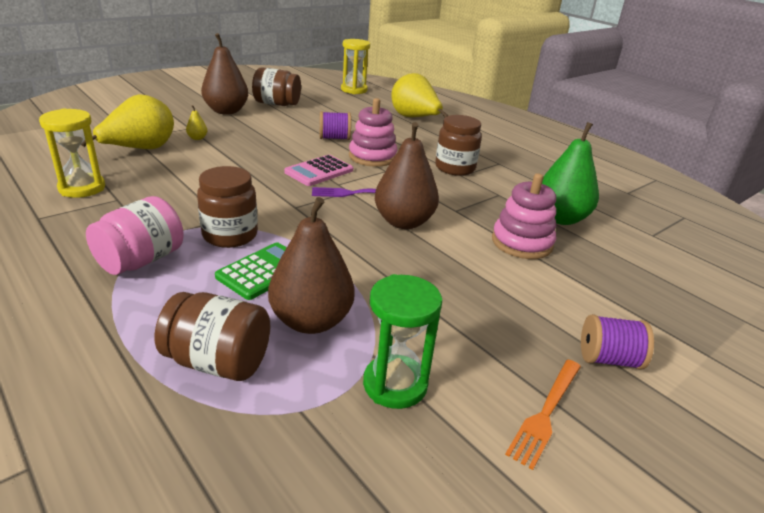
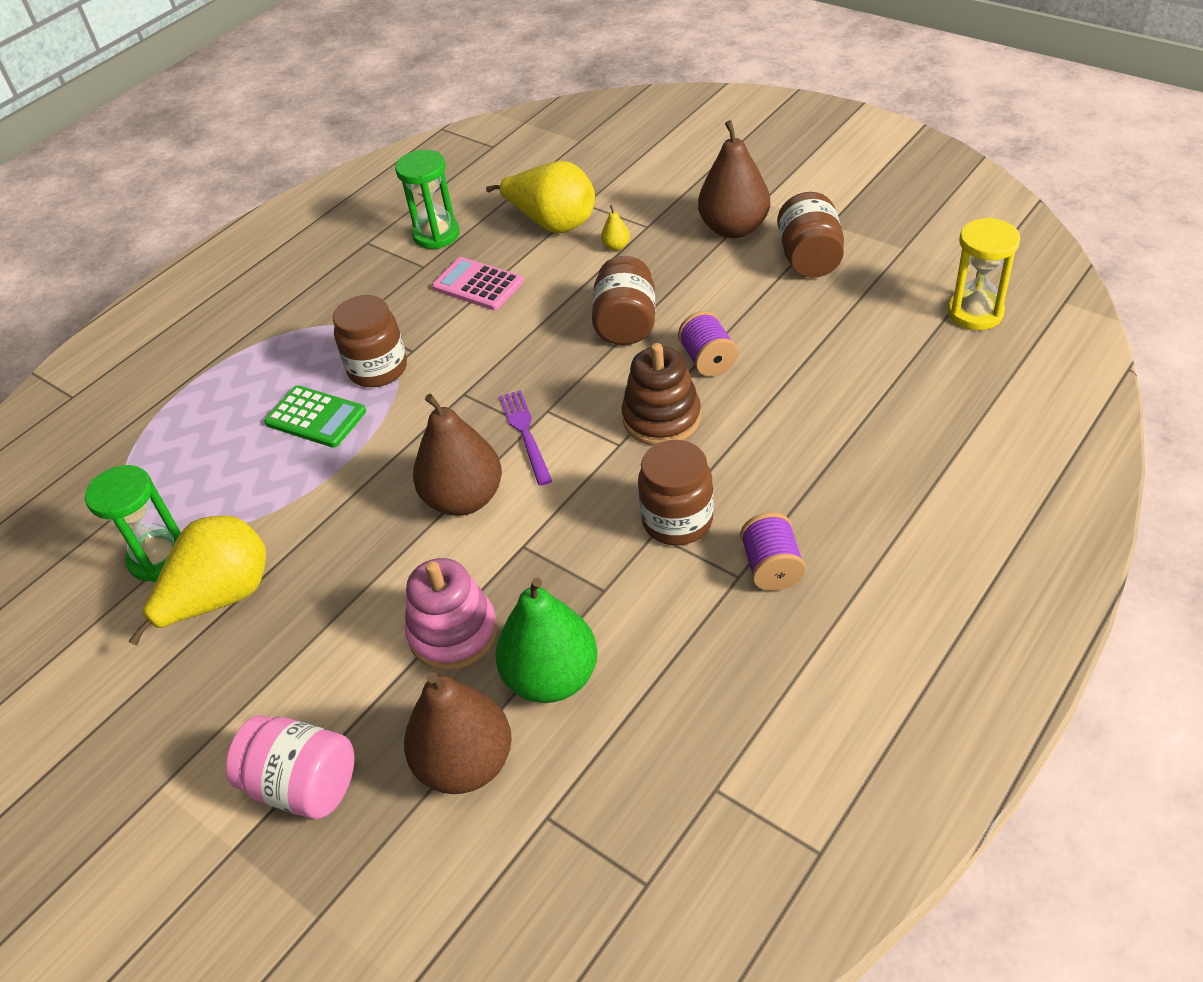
camera: 85 degrees right, 15 degrees up
yellow hourglass [39,109,105,198] -> green hourglass [395,150,460,249]
pink jar [86,196,184,275] -> pink jar moved to [226,716,354,819]
brown jar [155,292,270,381] -> brown jar moved to [592,256,655,345]
brown pear [268,197,355,334] -> brown pear moved to [404,672,512,794]
pink calculator [284,155,353,186] -> pink calculator moved to [432,257,524,310]
pink stacking toy [349,98,397,167] -> brown stacking toy [621,343,701,445]
yellow pear [391,73,448,117] -> yellow pear moved to [129,516,266,646]
orange fork [505,360,581,470] -> none
purple spool [581,314,654,369] -> purple spool moved to [740,512,806,591]

